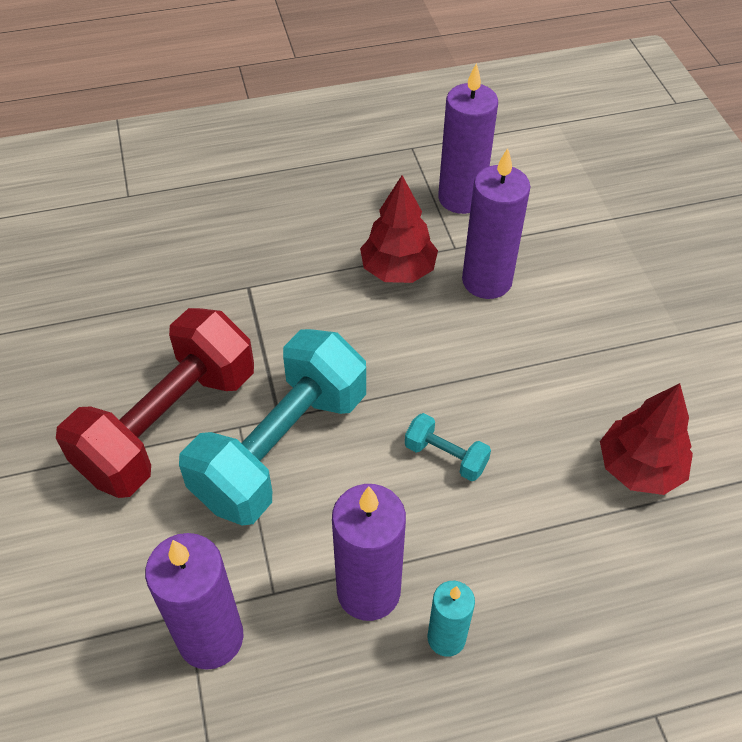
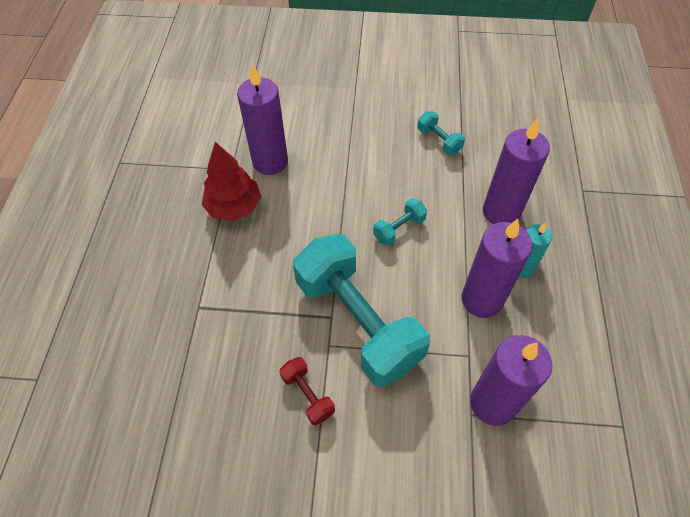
camera: 70 degrees left, 5 degrees up
red dumbbell [56,308,254,498] -> red dumbbell [279,357,335,426], size x0.41
purple candle [438,63,498,214] -> purple candle moved to [483,119,550,224]
red tree [600,383,693,495] -> turquoise dumbbell [417,111,465,155]

